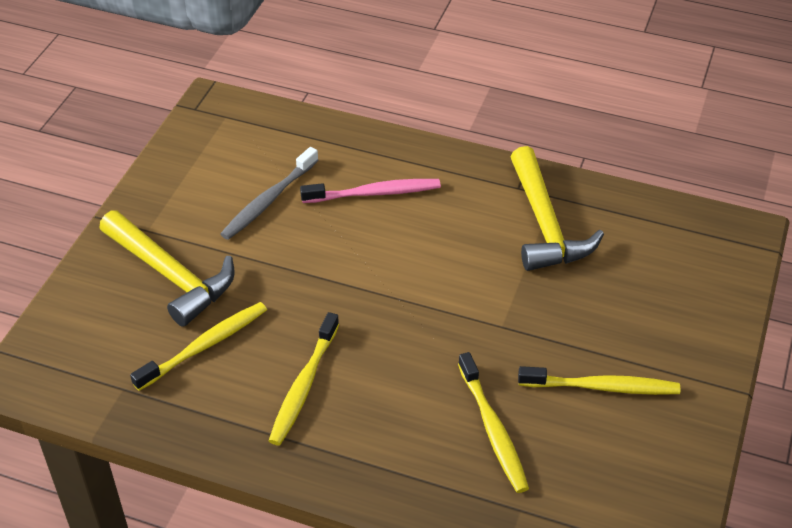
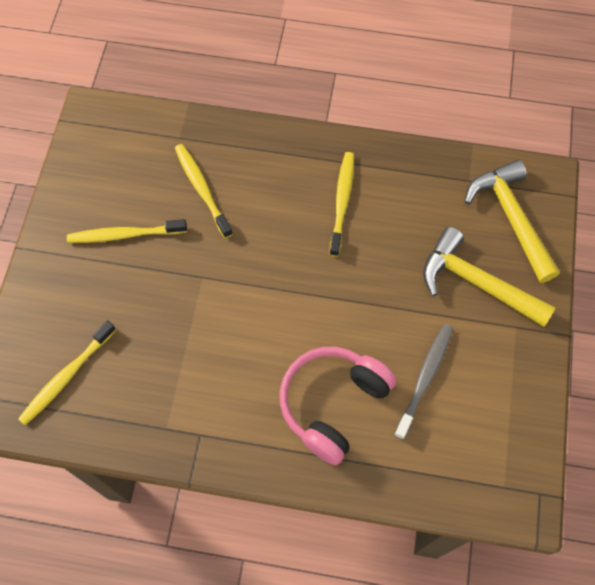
camera: 170 degrees right, 20 degrees up
yellow toothbrush [130,302,267,391] -> yellow toothbrush moved to [18,320,116,425]
pink toothbrush [300,179,441,203] -> pink headphones [279,347,396,465]
yellow hammer [511,146,604,271] -> yellow hammer moved to [465,160,560,283]

